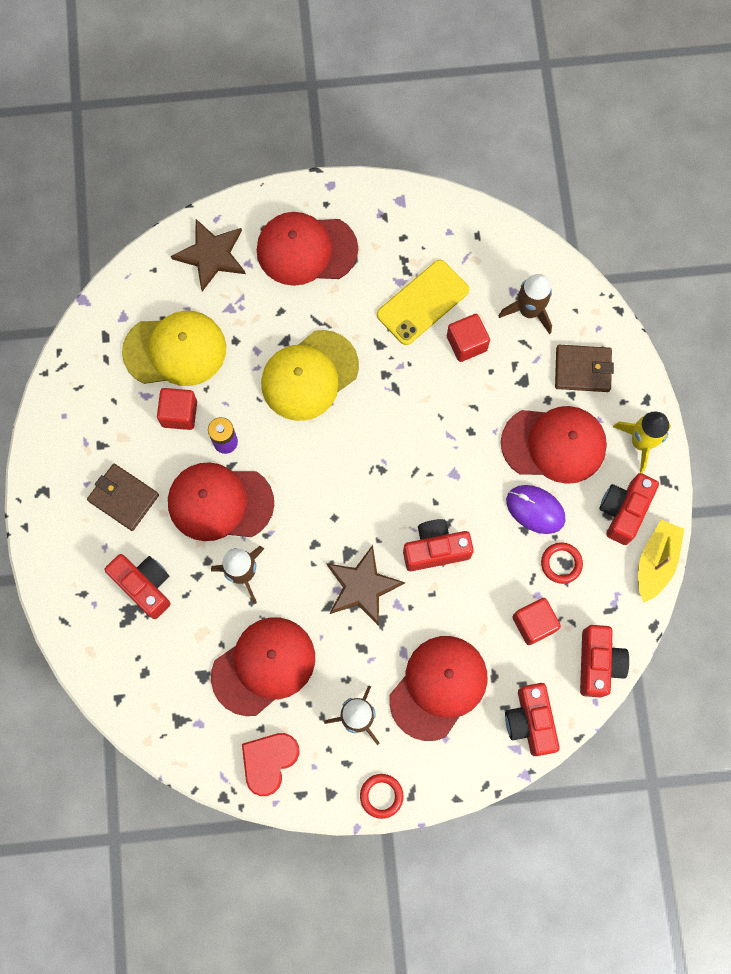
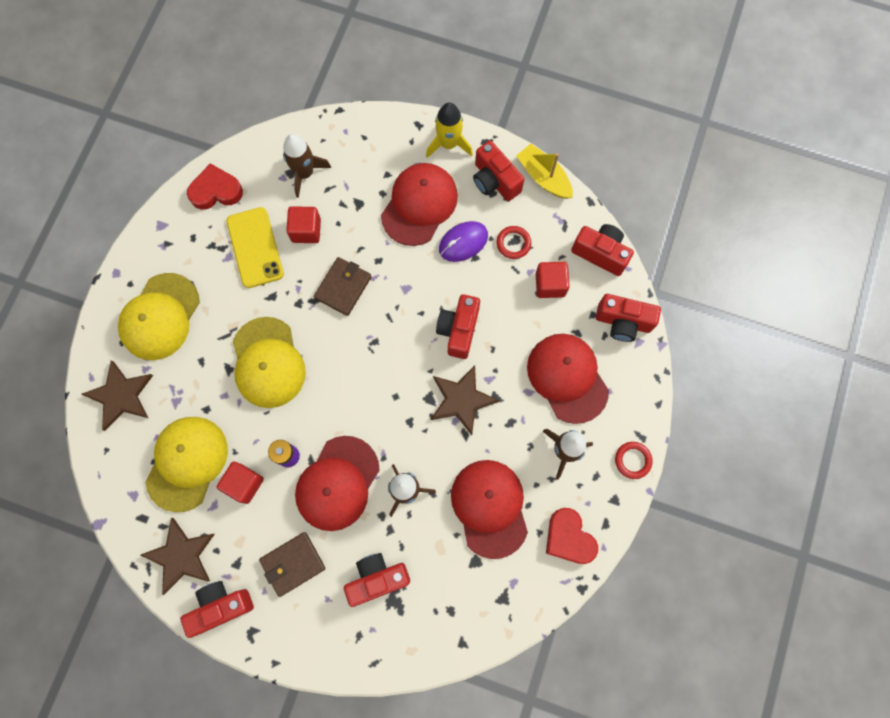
camera: 65 degrees left, 0 degrees up
red cap [257,212,358,286] -> yellow cap [118,273,200,360]
brown wallet [555,345,614,392] -> brown wallet moved to [314,257,372,316]
none -> brown star [141,518,215,595]
none -> red camera [180,581,254,638]
none -> red heart [187,163,243,210]

